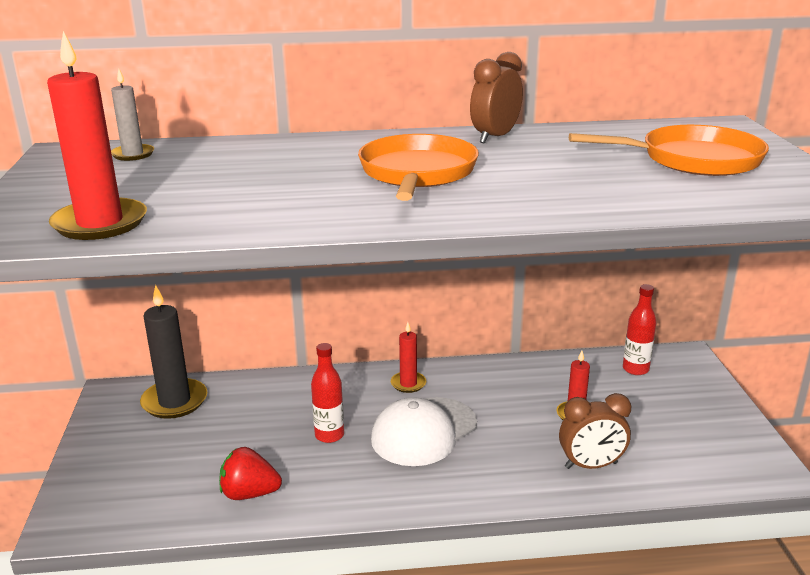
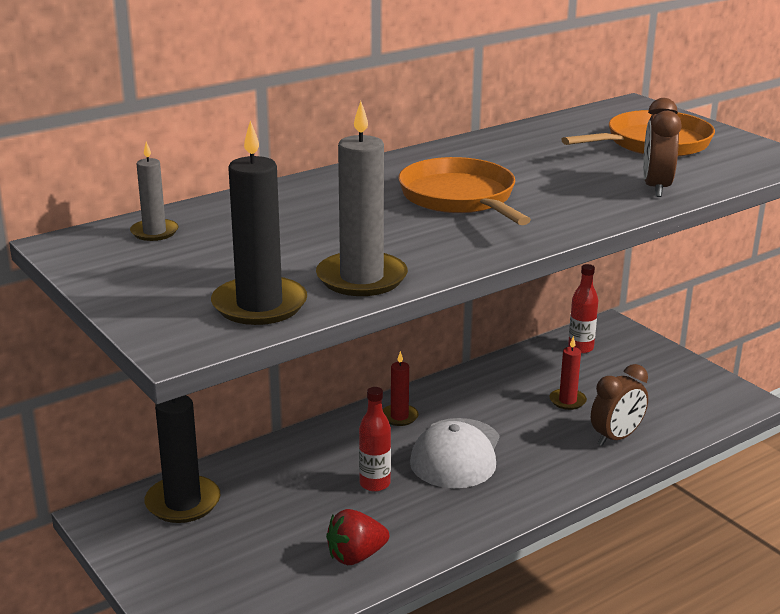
camera: 30 degrees left, 0 degrees up
red candle [47,31,147,240] -> black candle [211,120,307,325]
brown clock [470,52,523,144] -> brown clock moved to [643,98,682,197]
none -> grey candle [316,101,408,296]

